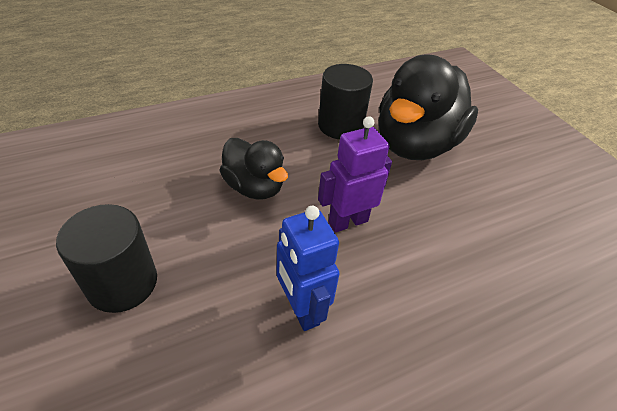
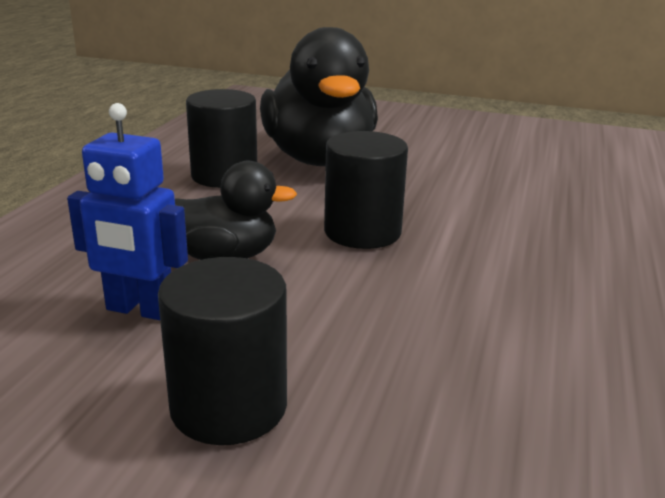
camera: 45 degrees left, 20 degrees down
blue robot [277,206,340,331] -> blue robot moved to [67,103,188,320]
purple robot [318,116,392,233] -> black cylinder [324,131,408,249]

